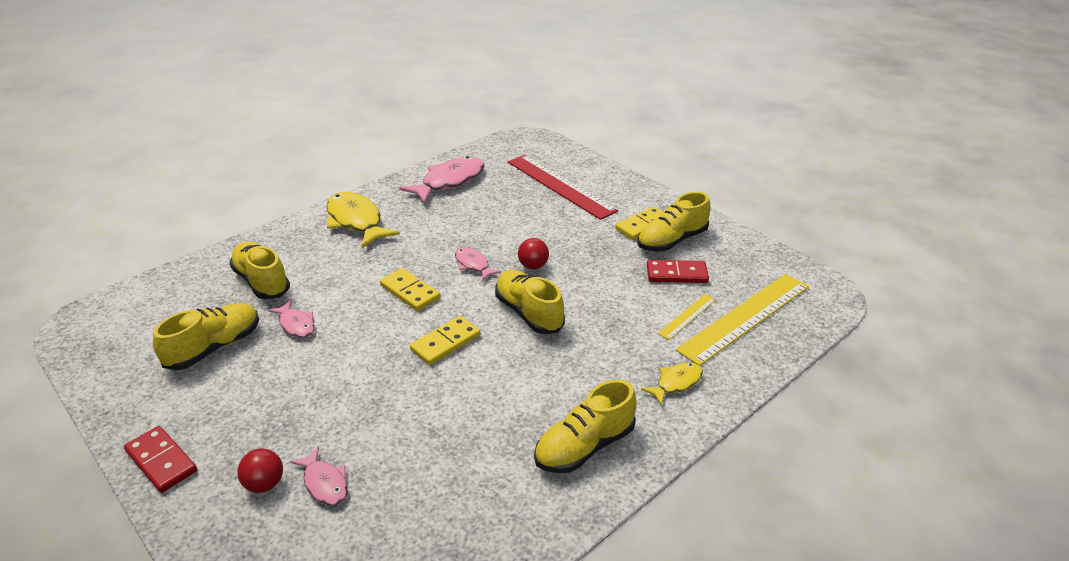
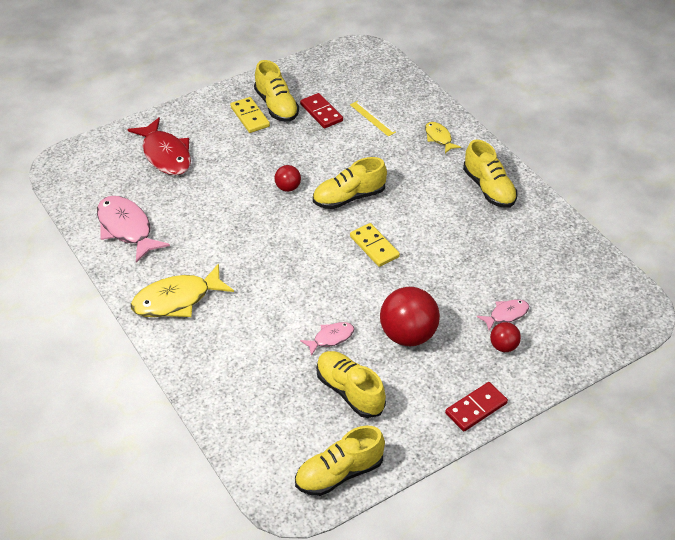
camera: 80 degrees left, 10 degrees up
yellow shoe [229,242,290,299] -> yellow shoe moved to [295,425,385,496]
yellow domino [380,268,441,311] -> none
pink fish [455,247,501,281] -> none
red ruler [508,155,618,220] -> red fish [127,117,191,175]
red domino [647,260,709,283] -> red domino turned 45 degrees counterclockwise [300,93,343,129]
yellow ruler [676,274,809,366] -> none
none -> red ball [380,287,440,346]

